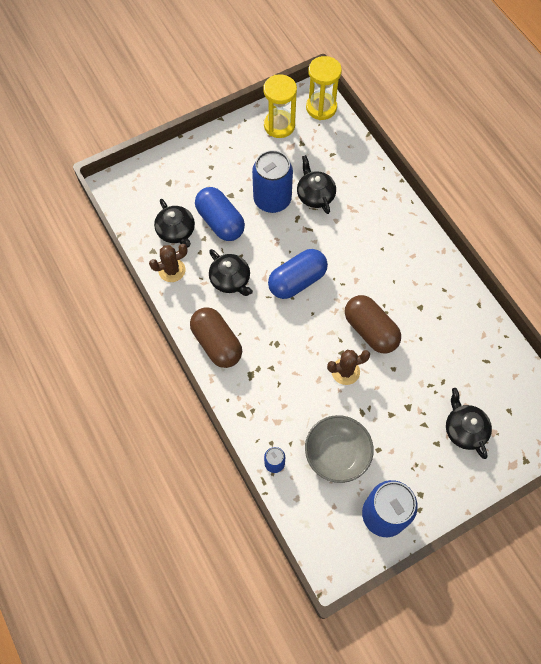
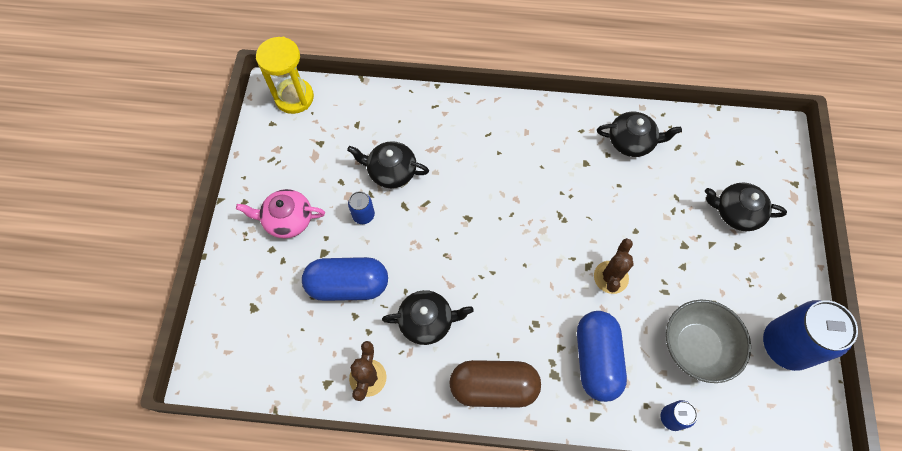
camera: 55 degrees left, 0 degrees up
black teapot [154,199,195,248] -> black teapot moved to [597,112,682,157]
blue can [252,150,293,213] -> blue can [348,191,375,224], size x0.46
yellow hourglass [263,74,297,138] -> none
blue capsule [268,249,328,299] -> blue capsule moved to [577,311,627,402]
brown capsule [345,295,401,354] -> none
none -> pink teapot [236,189,325,238]

